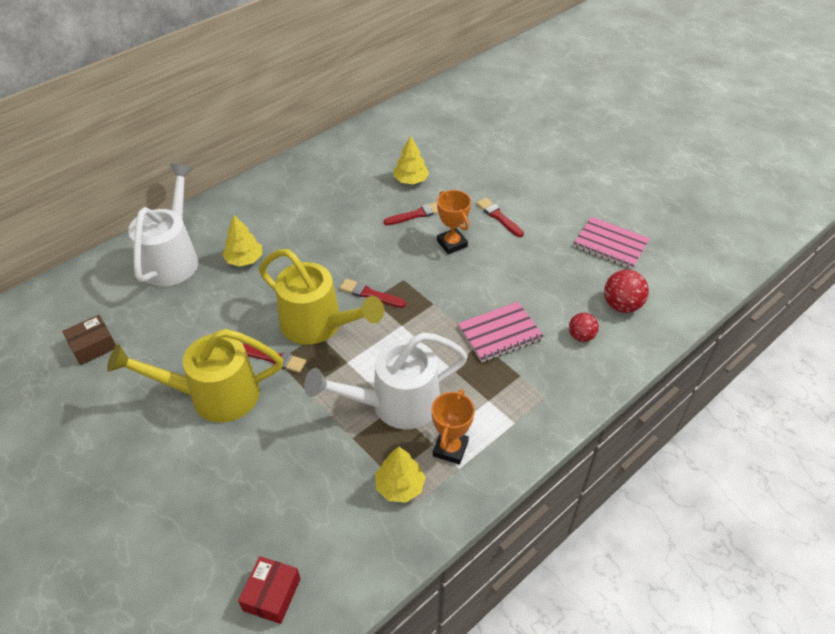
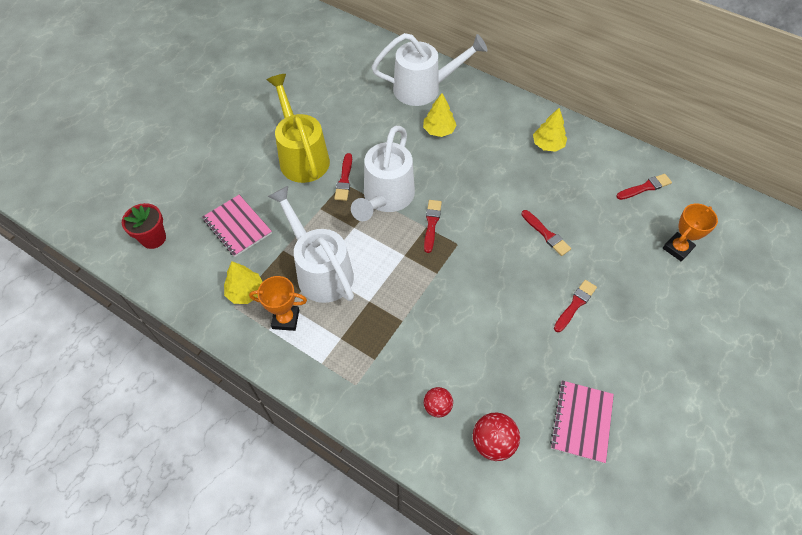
camera: 75 degrees right, 10 degrees up
brown box [62,315,116,365] -> none
red box [238,556,300,624] -> red flower pot [122,203,166,249]
yellow watering can [259,249,384,345] -> white watering can [351,126,415,221]
yellow tree [393,136,429,184] -> yellow tree moved to [533,108,567,152]
orange trophy [437,190,471,254] -> orange trophy moved to [663,204,718,261]
pink notebook [458,302,544,362] -> pink notebook moved to [202,195,272,257]
none -> red brush [616,174,672,200]

